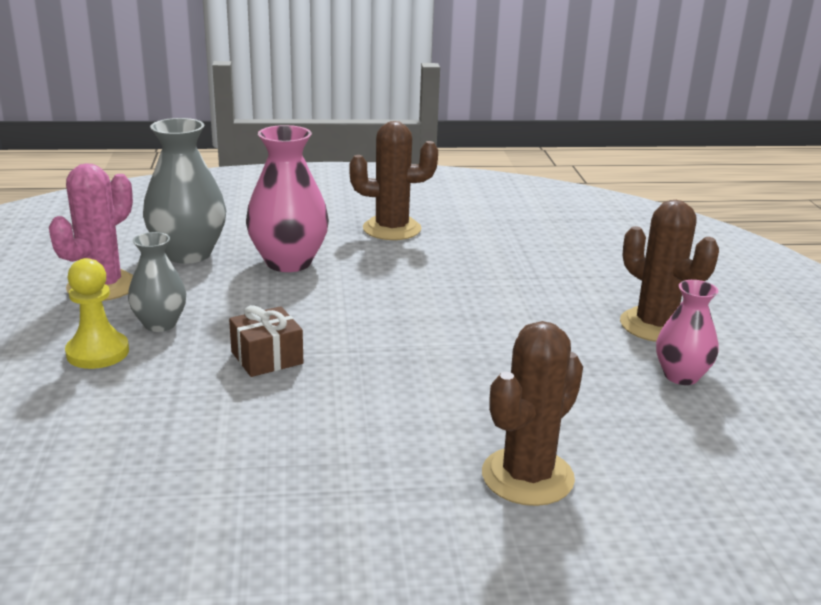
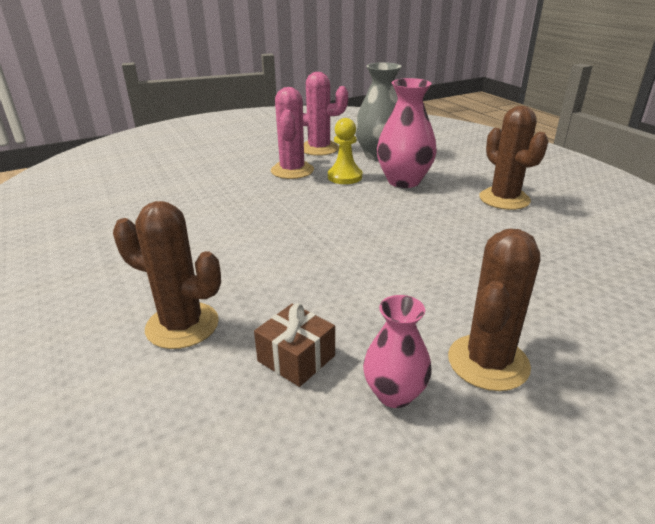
camera: 70 degrees right, 5 degrees up
yellow pawn [65,258,129,369] -> yellow pawn moved to [328,118,362,184]
grey vase [128,232,186,332] -> pink cactus [271,87,314,179]
brown gift [229,305,303,377] -> brown gift moved to [254,303,335,387]

